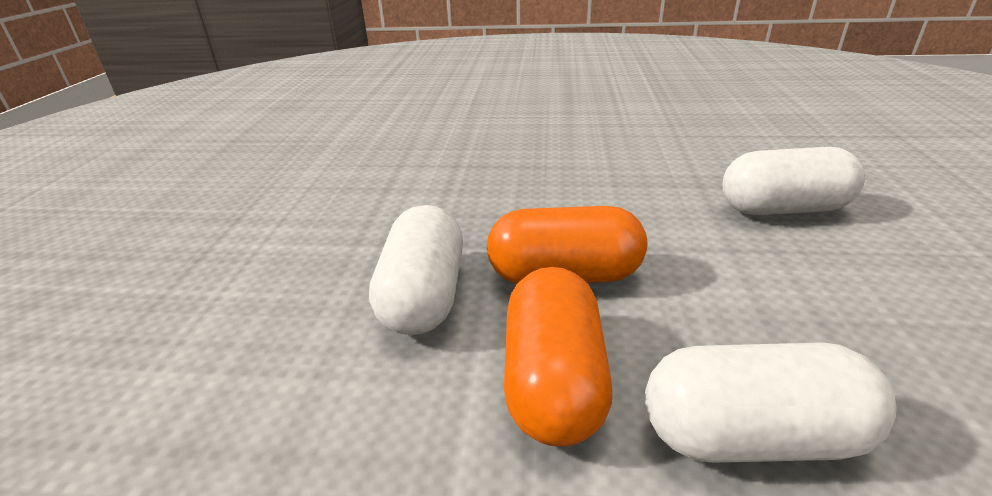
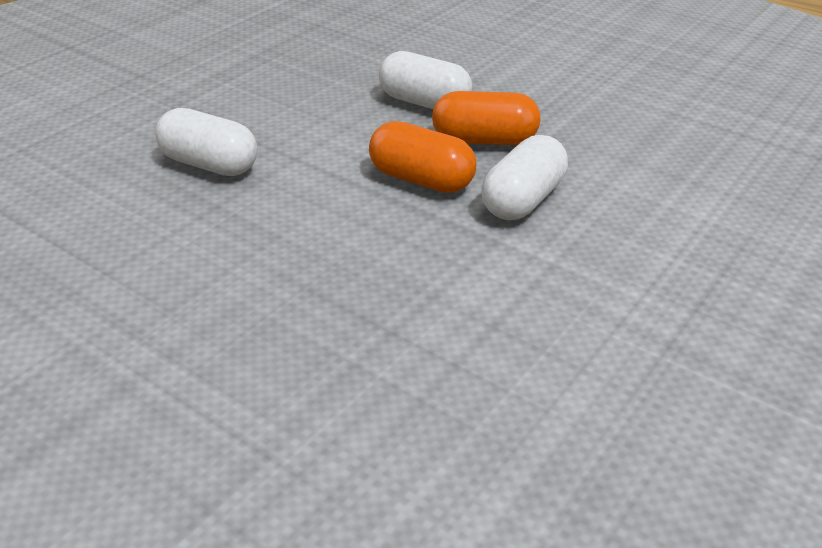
camera: 150 degrees left, 5 degrees up
orange capsule [504,267,612,447] -> orange capsule turned 60 degrees clockwise [432,91,541,145]

